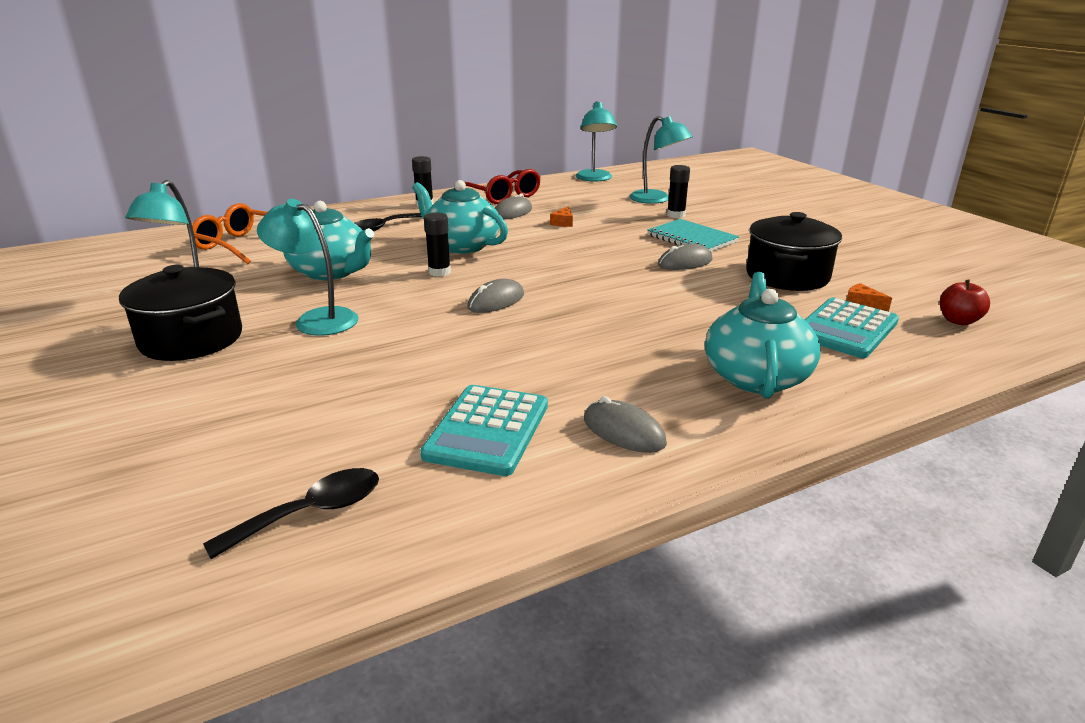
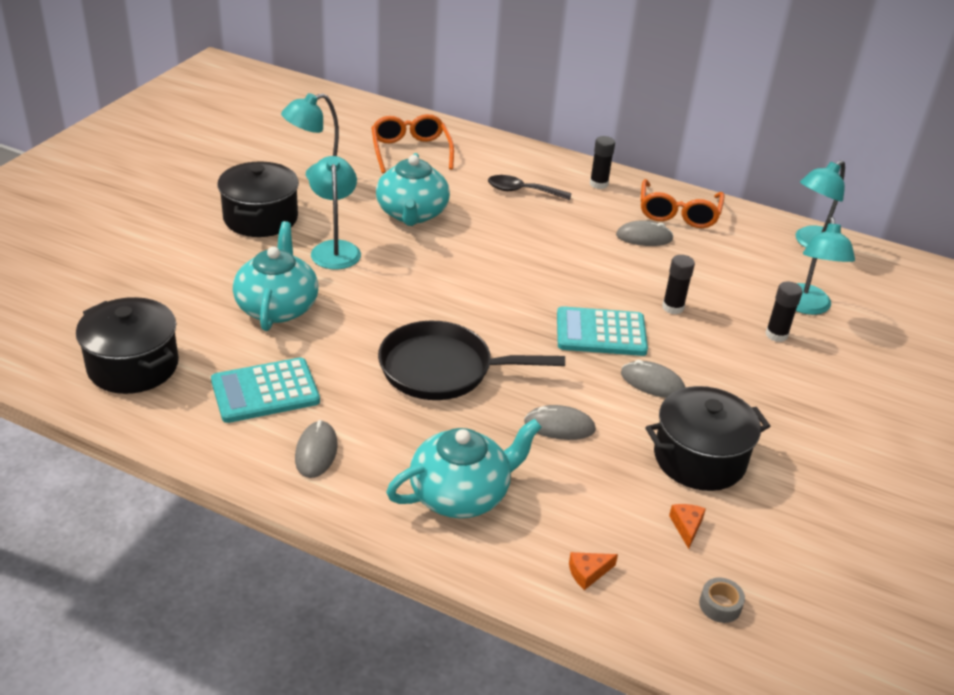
camera: 50 degrees right, 10 degrees up
black spoon [203,468,379,559] -> black pot [76,297,179,394]
turquoise teapot [412,180,508,254] -> turquoise teapot moved to [233,221,318,331]
black glue stick [424,212,451,277] -> black glue stick moved to [662,255,695,314]
red glasses [465,169,541,204] -> orange glasses [641,179,725,228]
grey mouse [467,279,524,313] -> grey mouse moved to [524,405,596,440]
orange cheese [550,206,573,227] -> orange cheese moved to [569,552,618,590]
turquoise notebook [647,219,739,252] -> none
turquoise calculator [805,298,899,358] -> turquoise calculator moved to [557,306,648,356]
red apple [940,280,990,325] -> grey tape [699,578,745,623]
none -> black pan [378,321,565,400]

